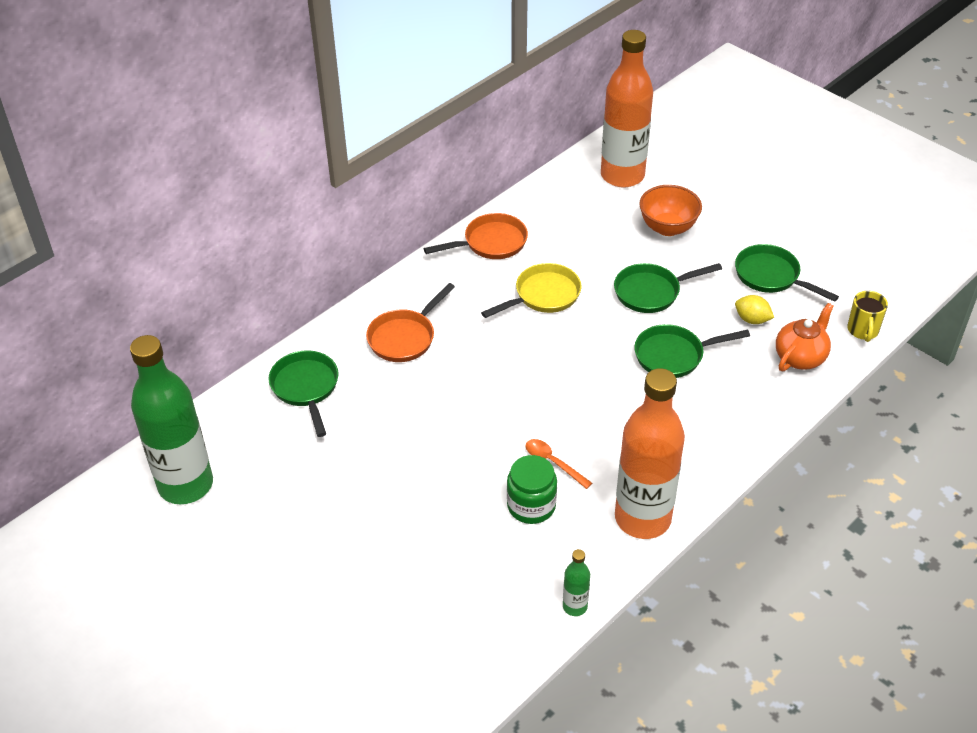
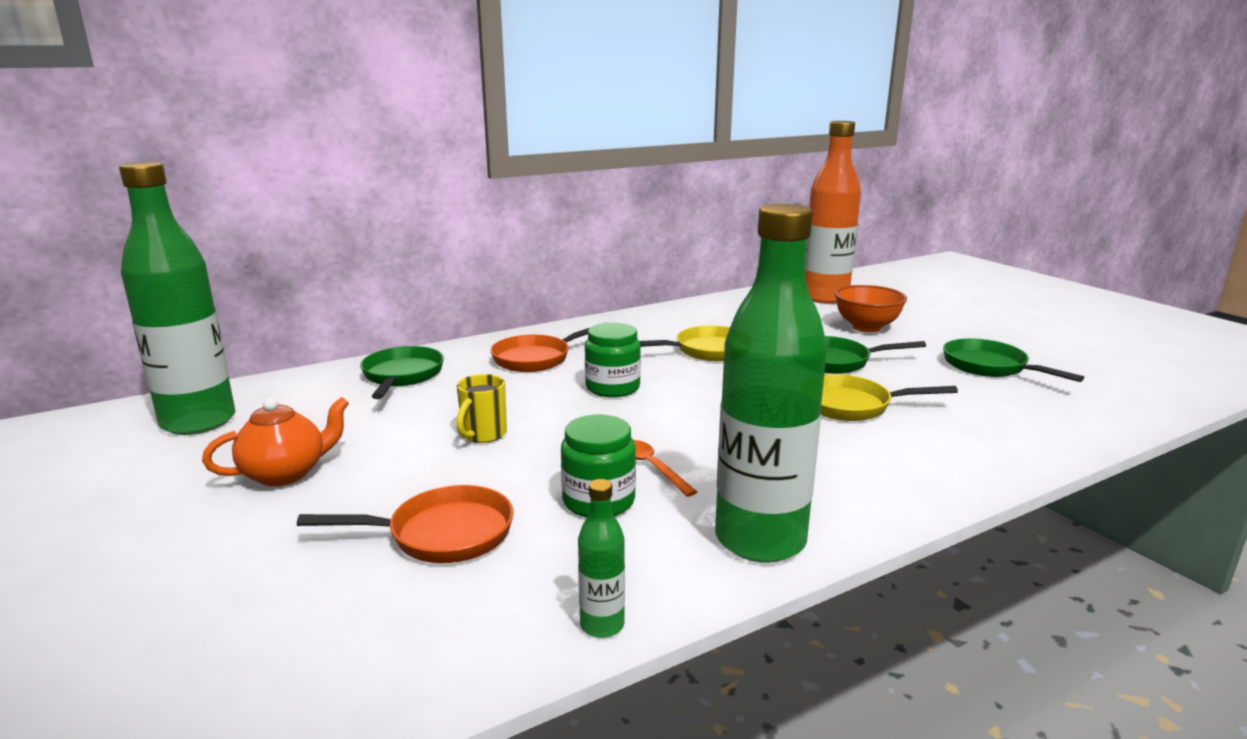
camera: 15 degrees right, 25 degrees down
orange pan [424,213,528,259] -> orange pan moved to [297,485,514,563]
orange bottle [615,368,685,539] -> green bottle [715,204,827,563]
green pan [634,324,750,378] -> yellow pan [821,374,958,421]
yellow lemon [735,295,774,324] -> none
orange teapot [776,303,834,371] -> orange teapot moved to [202,397,349,486]
yellow mug [847,291,888,342] -> yellow mug moved to [456,374,507,443]
none -> green jar [585,322,641,397]

